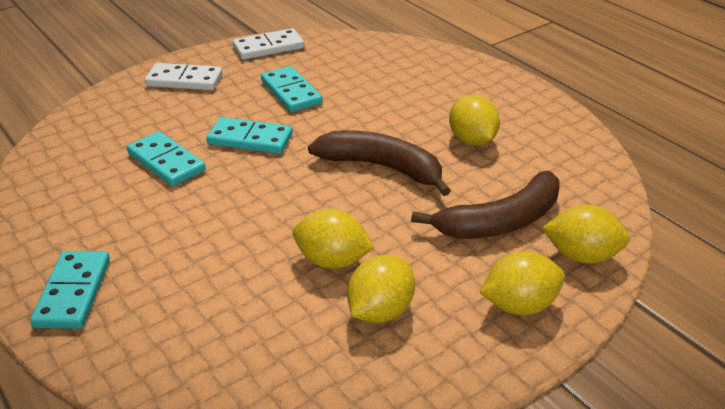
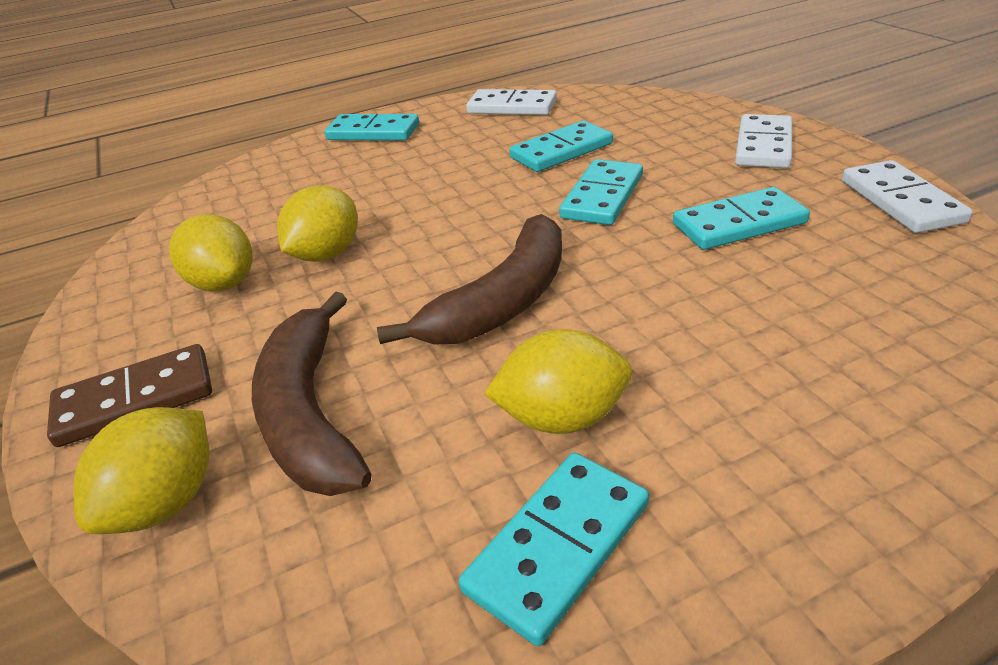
camera: 105 degrees right, 0 degrees up
yellow lemon [479,251,565,315] -> brown domino [47,344,212,447]
none -> turquoise domino [459,453,649,646]
none -> white domino [466,89,557,115]

